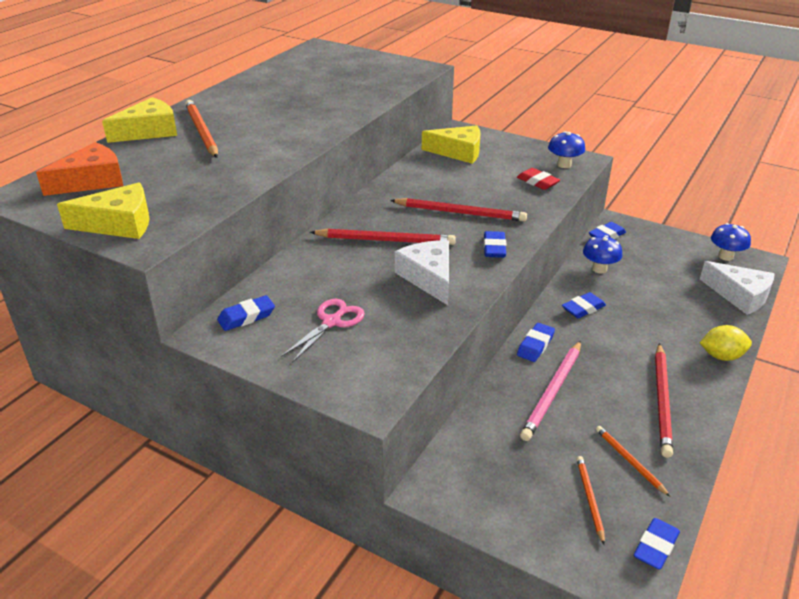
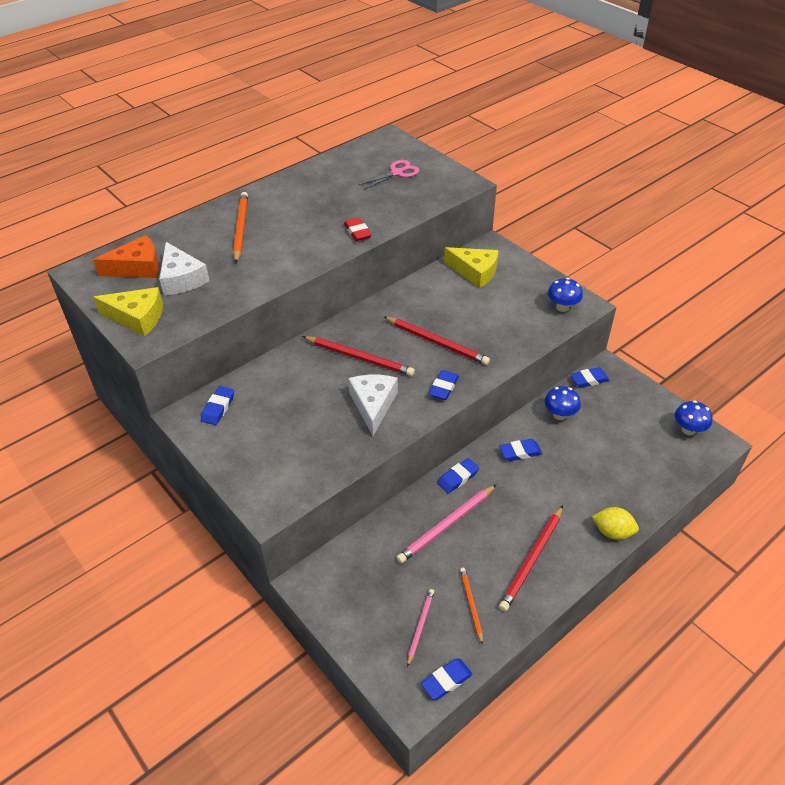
camera: 20 degrees right, 10 degrees up
yellow cheese [102,97,177,143] -> none
blue eraser [217,295,275,331] -> blue eraser turned 60 degrees counterclockwise [201,386,234,425]
pink scissors [281,299,365,363] -> pink scissors moved to [359,160,419,190]
red eraser [517,168,560,190] -> red eraser moved to [344,217,372,241]
orange pencil [576,456,605,544] -> pink pencil [407,589,434,667]
white cheese [700,261,774,315] -> white cheese moved to [159,242,210,295]

